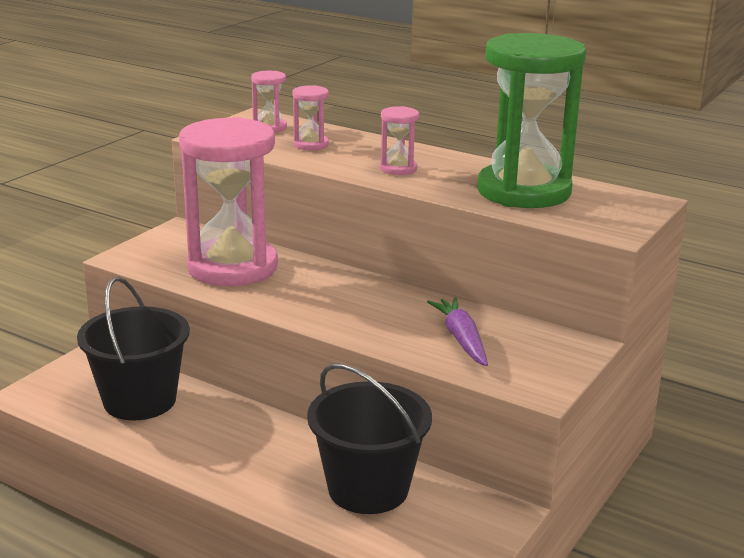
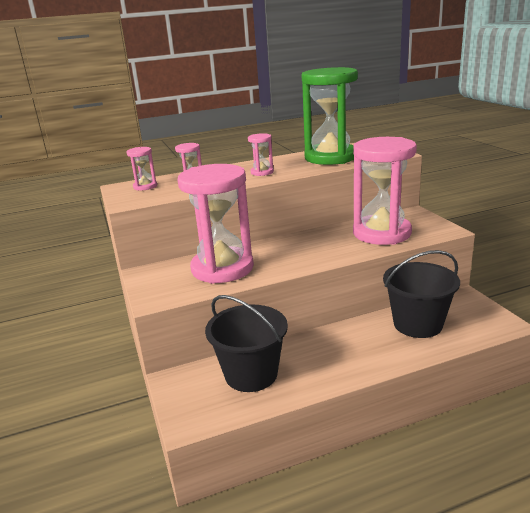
camera: 50 degrees left, 0 degrees up
purple carrot [427,298,488,366] -> pink hourglass [353,137,417,245]

